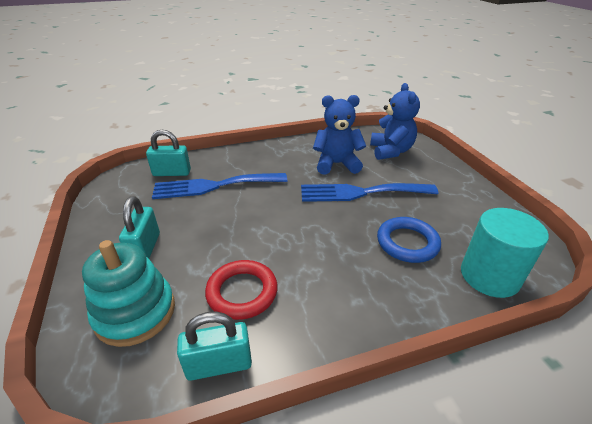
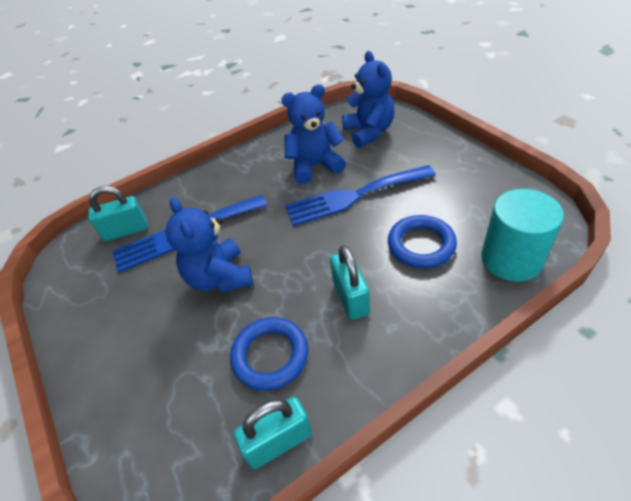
camera: 10 degrees left, 10 degrees up
turquoise stacking toy [82,240,175,347] -> none
turquoise padlock [119,196,160,259] -> turquoise padlock moved to [330,245,370,320]
red ring [205,260,278,320] -> blue ring [230,317,308,391]
none -> blue teddy bear [165,197,253,293]

